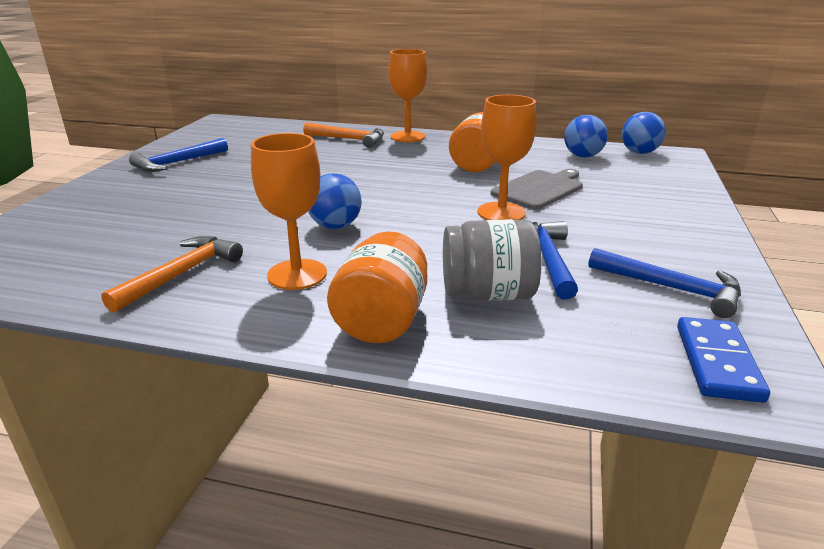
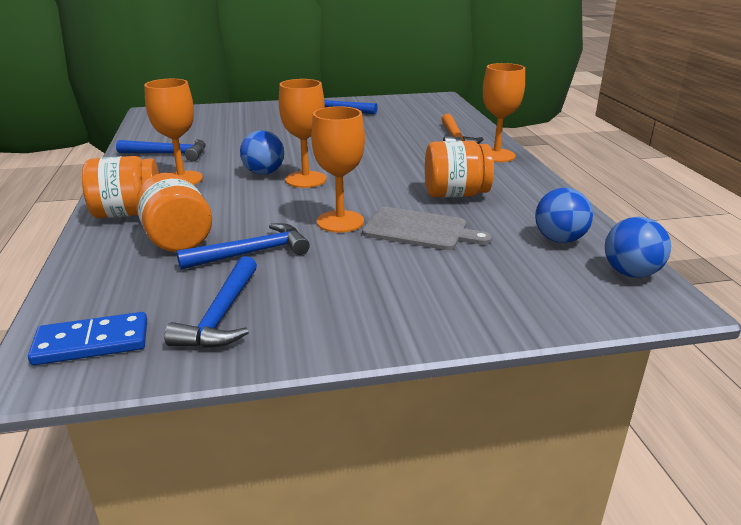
camera: 65 degrees right, 0 degrees up
orange hammer [101,236,243,313] -> blue hammer [116,139,206,161]
grey jar [443,219,541,301] -> orange jar [136,173,212,252]
none -> orange goblet [279,79,327,188]

